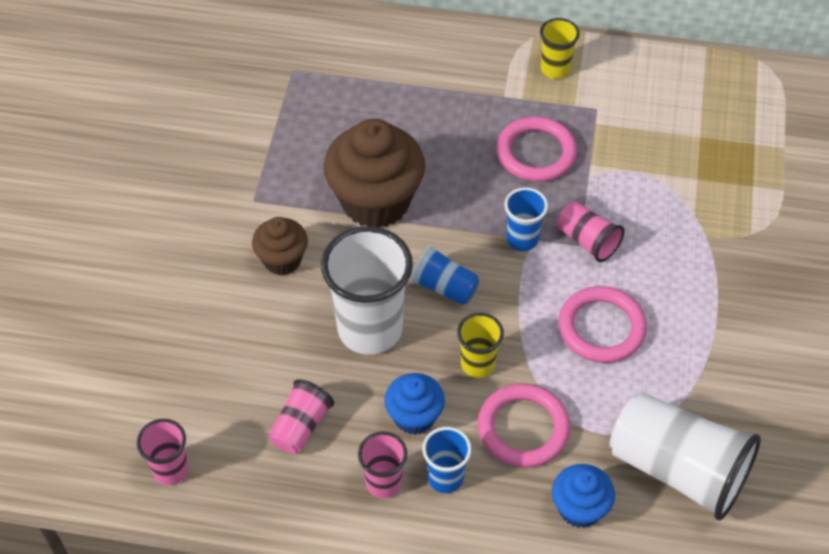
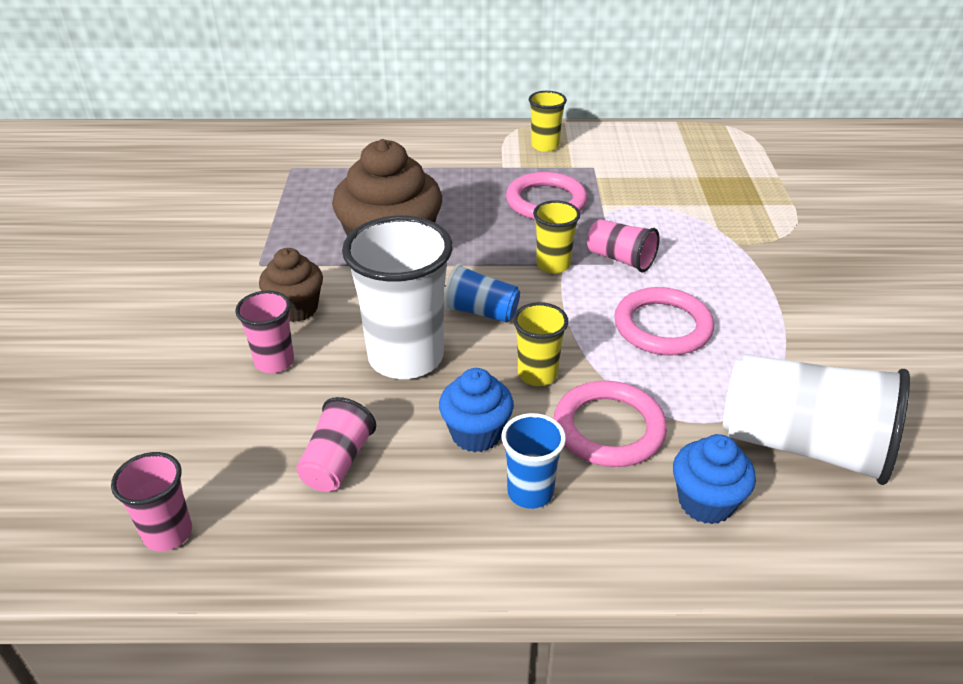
camera: 10 degrees left, 15 degrees down
pink cup [358,432,407,498] -> pink cup moved to [235,290,294,373]
blue cup [504,187,548,251] -> yellow cup [533,200,580,274]

